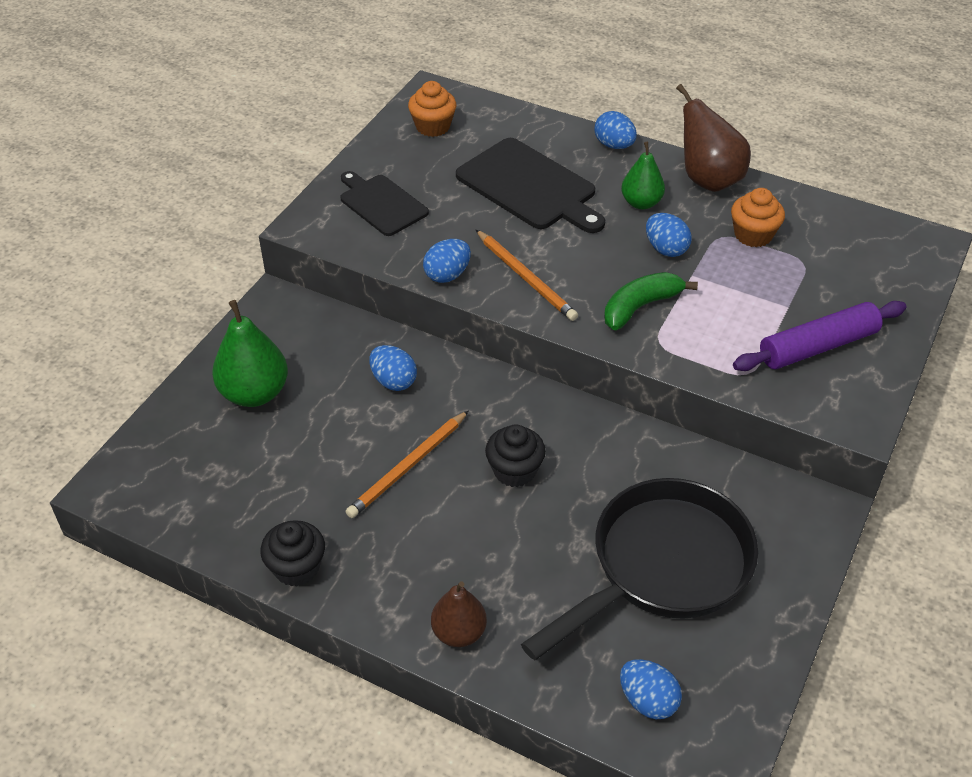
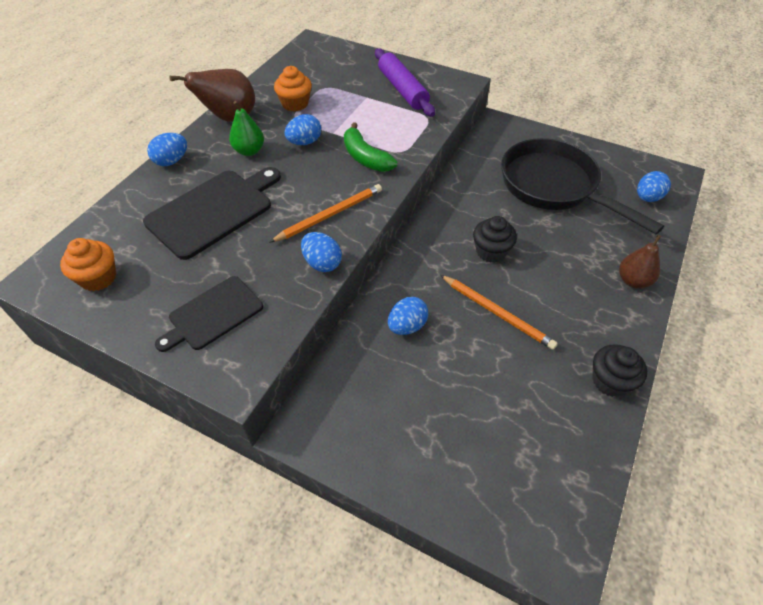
camera: 90 degrees left, 5 degrees up
green pear [212,300,288,407] -> none

